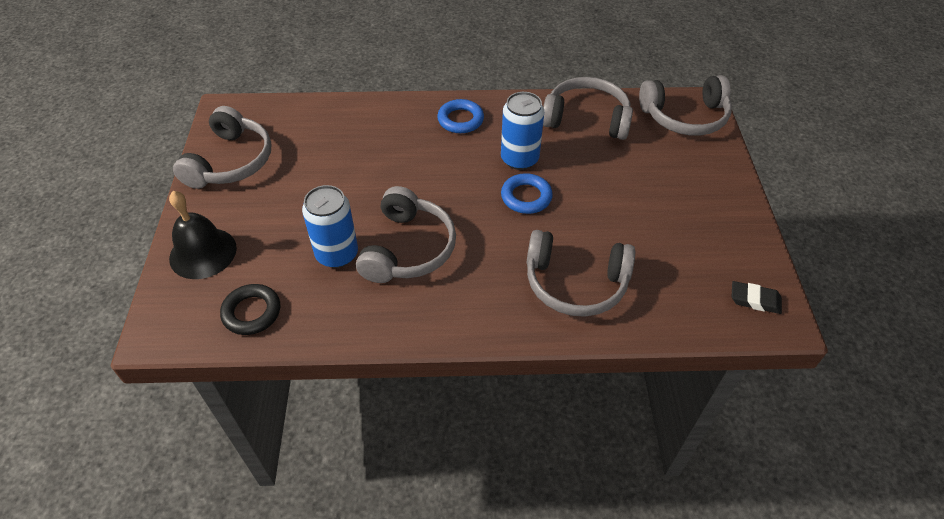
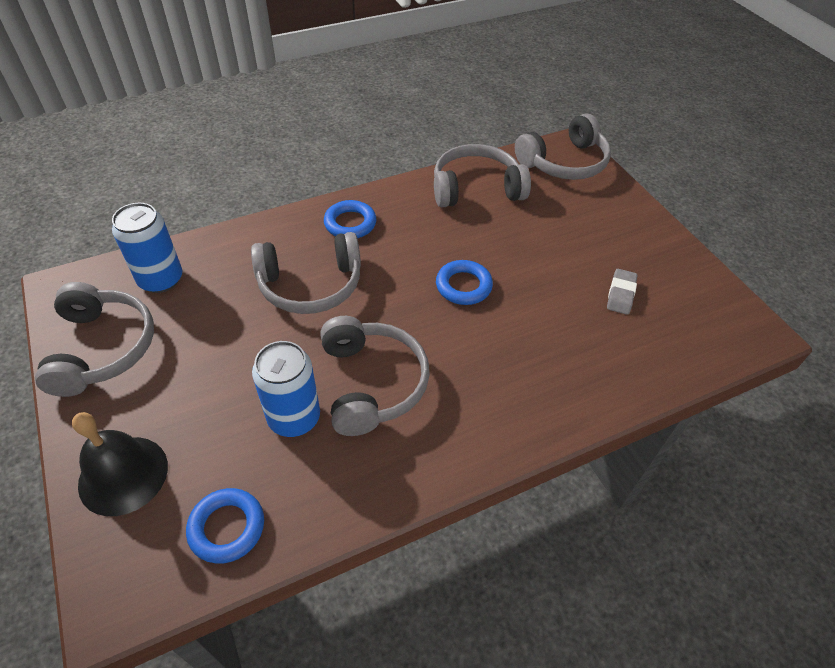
camera: 25 degrees left, 0 degrees up
black ring [220,284,280,335] -> blue ring [186,488,264,564]
blue can [501,92,544,170] -> blue can moved to [112,203,182,293]
grey headphones [527,230,635,317] -> grey headphones moved to [251,232,361,314]
black eraser [732,281,782,314] -> none
none -> grey eraser [607,269,638,315]

